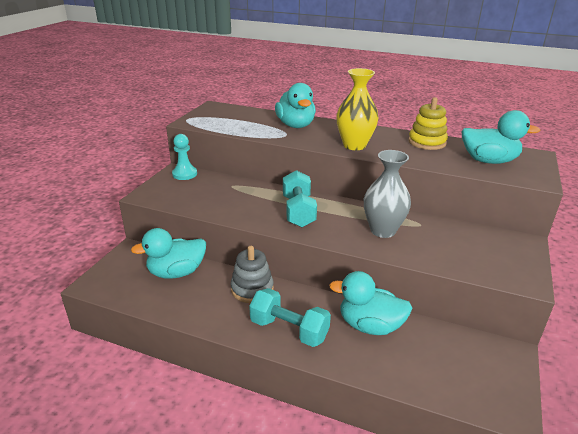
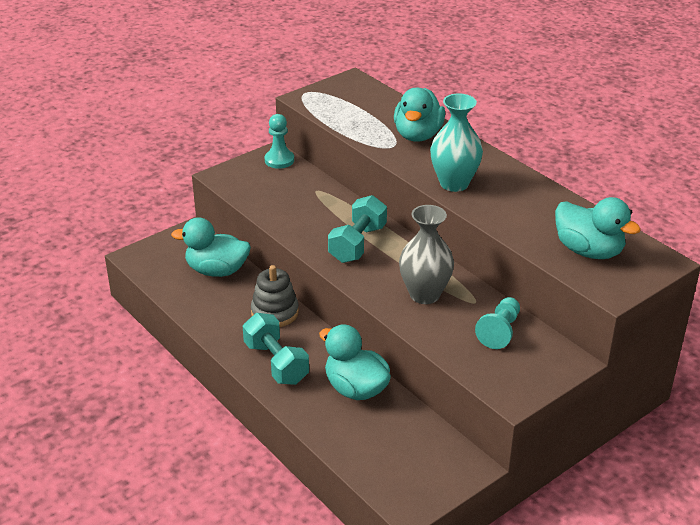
camera: 30 degrees right, 5 degrees up
yellow vase [336,68,379,150] -> turquoise vase [430,93,483,192]
yellow stacking toy [408,97,448,150] -> none
none -> turquoise pawn [475,297,520,349]

